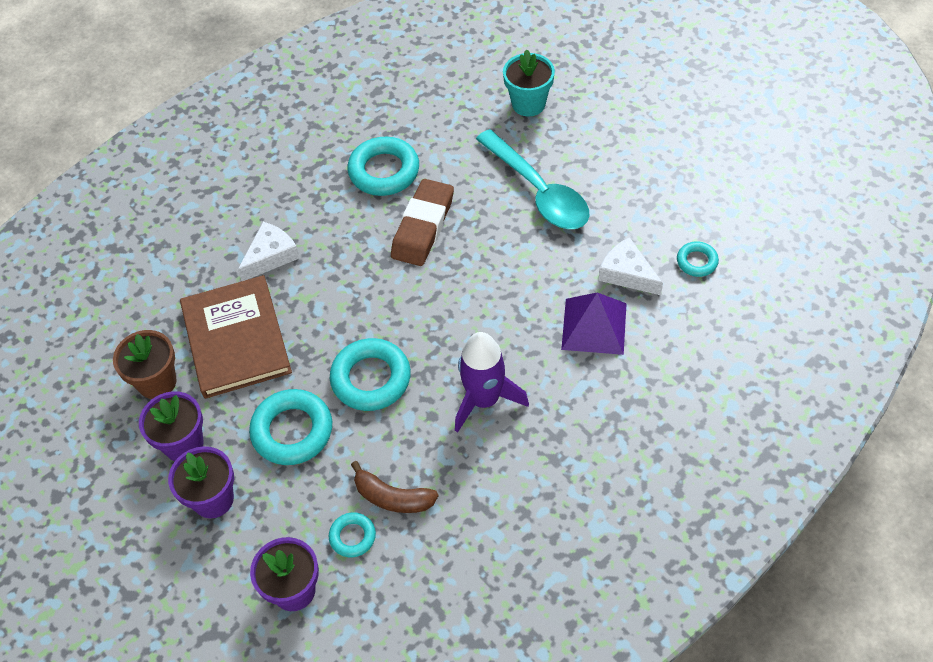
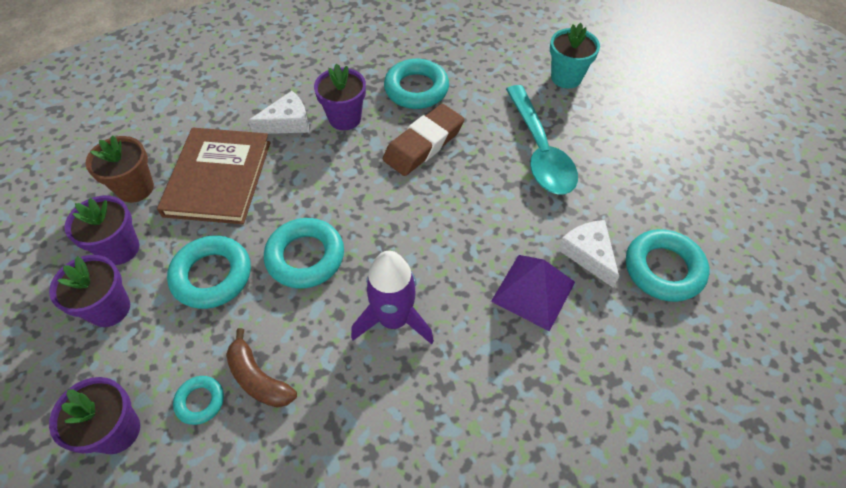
camera: 20 degrees right, 0 degrees up
turquoise ring [677,241,719,277] -> turquoise ring [626,229,709,302], size x1.86
none -> purple flower pot [314,64,366,130]

